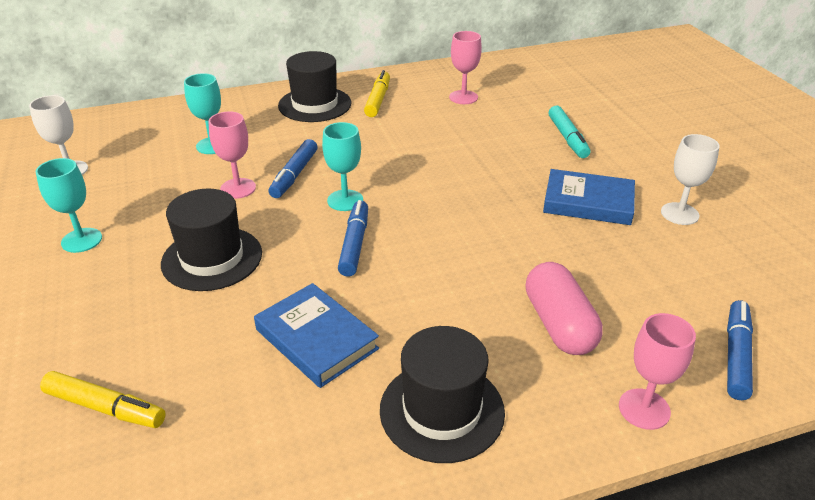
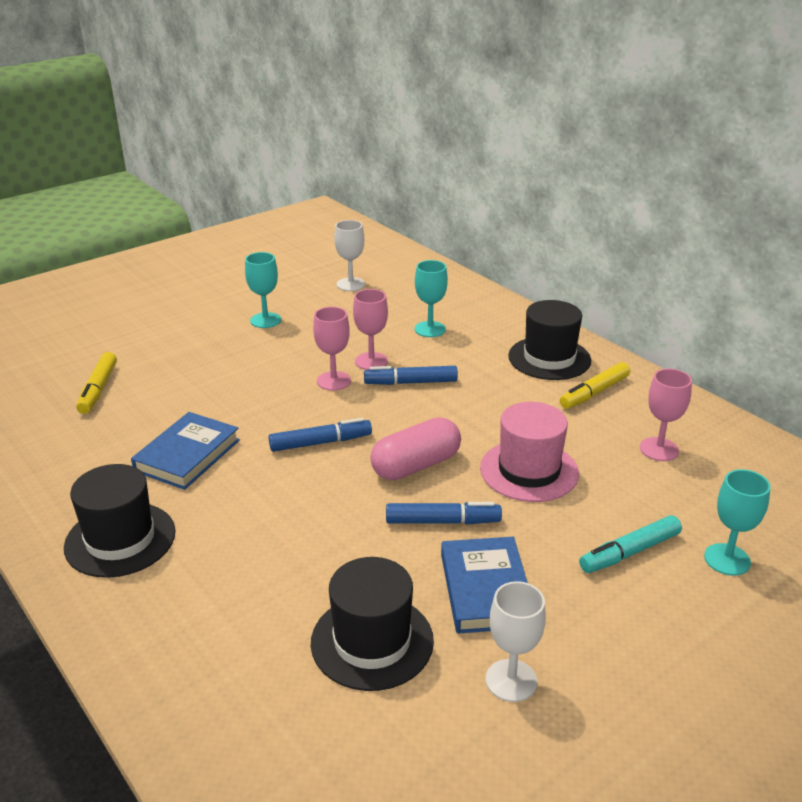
camera: 70 degrees right, 5 degrees down
black hat [161,189,262,291] -> black hat moved to [311,557,434,691]
turquoise goblet [322,122,363,211] -> turquoise goblet moved to [704,469,771,576]
yellow marker [364,70,390,117] -> yellow marker turned 150 degrees clockwise [560,362,630,409]
pink capsule [526,262,603,355] -> pink capsule moved to [370,417,461,480]
pink goblet [619,313,696,430] -> pink goblet moved to [313,307,351,391]
blue marker [727,300,753,400] -> blue marker moved to [386,502,502,524]
none -> pink hat [480,402,579,502]

